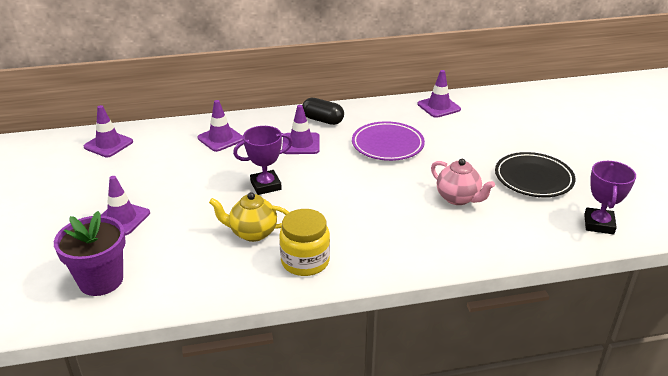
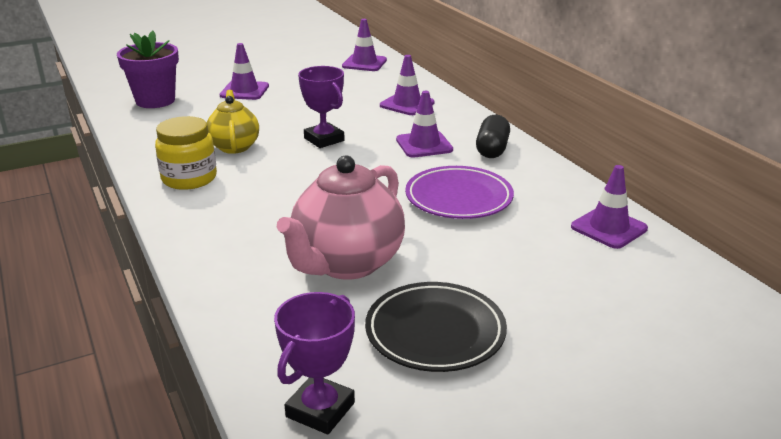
camera: 75 degrees right, 5 degrees down
pink teapot [431,159,495,205] -> pink teapot [277,155,405,280], size x1.66
purple trophy [584,161,636,234] -> purple trophy turned 60 degrees counterclockwise [274,292,355,435]

